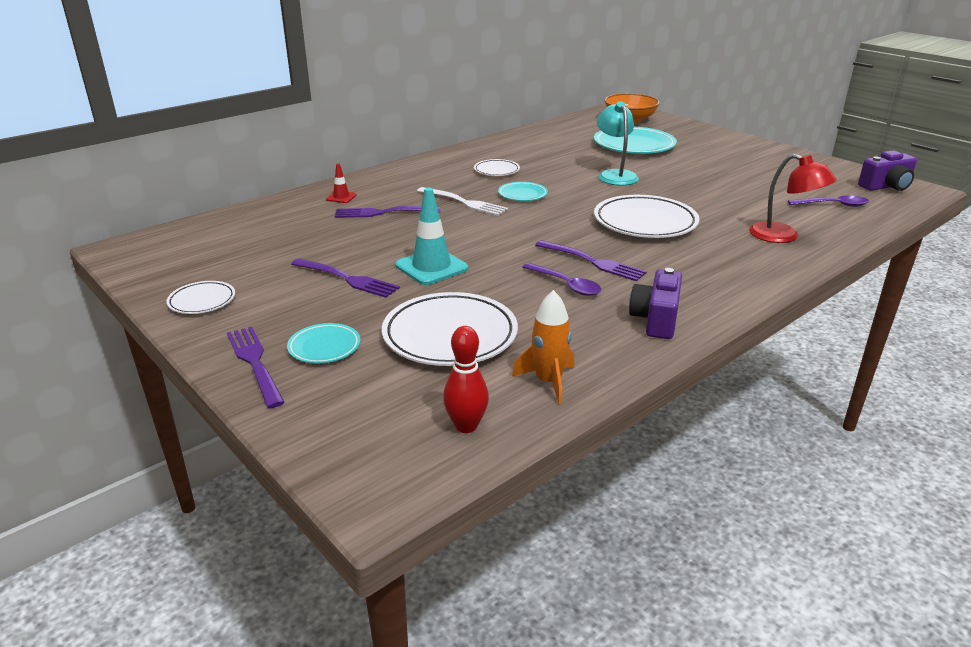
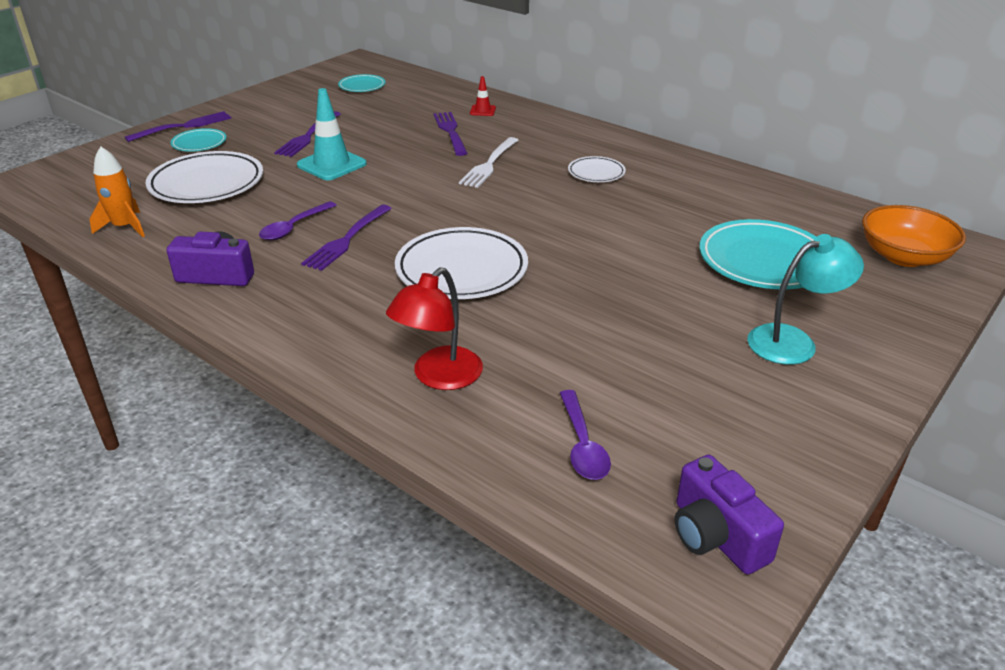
camera: 80 degrees right, 5 degrees up
white plate [166,281,235,314] -> none
red bowling pin [443,326,489,433] -> none
turquoise plate [498,182,548,201] -> turquoise plate moved to [338,74,385,92]
turquoise lamp [597,101,639,186] -> turquoise lamp moved to [747,234,864,365]

